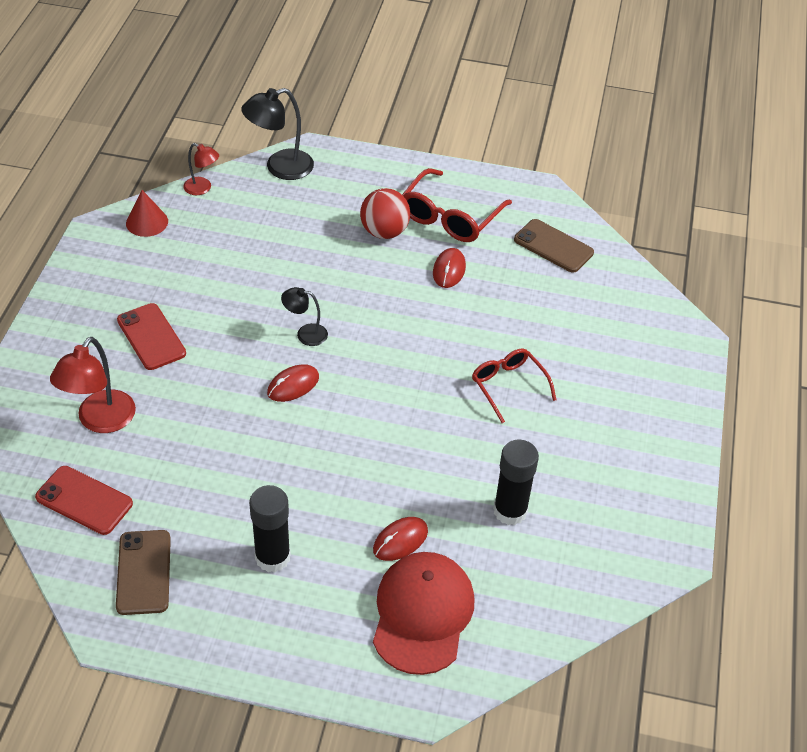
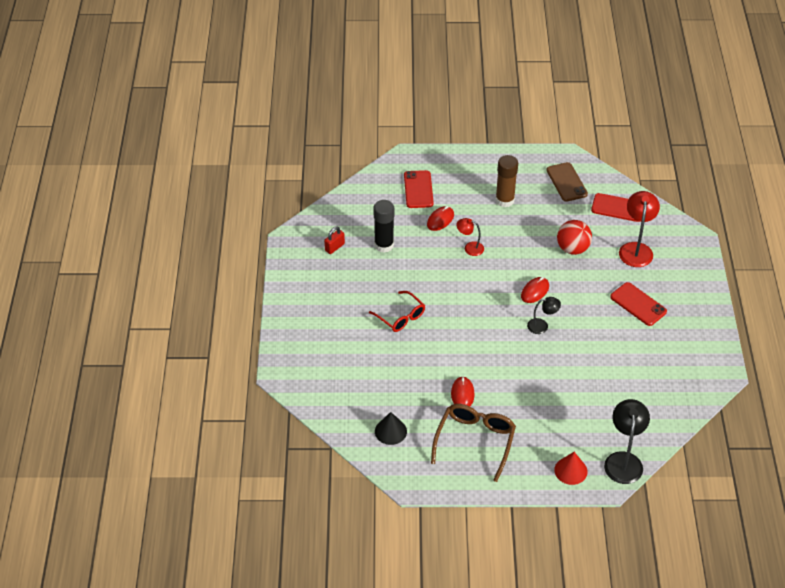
camera: 170 degrees right, 0 degrees up
red cone [126,190,168,237] -> red cone moved to [554,452,588,485]
red lamp [183,143,219,195] -> red lamp moved to [456,218,484,256]
black lamp [241,88,314,180] -> black lamp turned 45 degrees counterclockwise [604,399,650,484]
black glue stick [249,485,291,572] -> brown glue stick [495,155,518,207]
red ball [360,188,410,239] -> red ball moved to [557,220,592,255]
red cap [373,552,474,675] -> red phone [404,170,434,208]
red glasses [402,168,512,242] -> brown glasses [431,404,516,482]
brown phone [514,219,594,273] -> black cone [375,412,407,445]
none -> red padlock [324,226,345,254]

